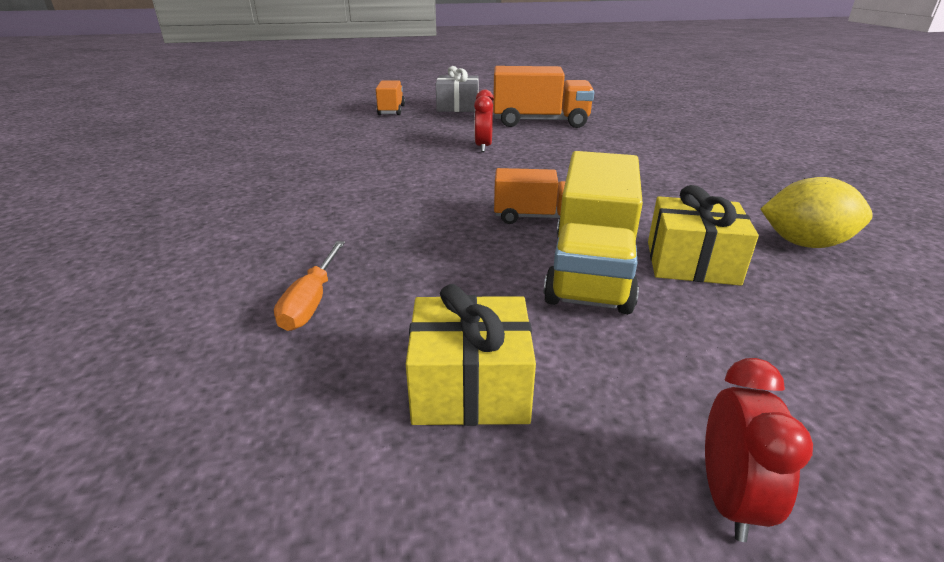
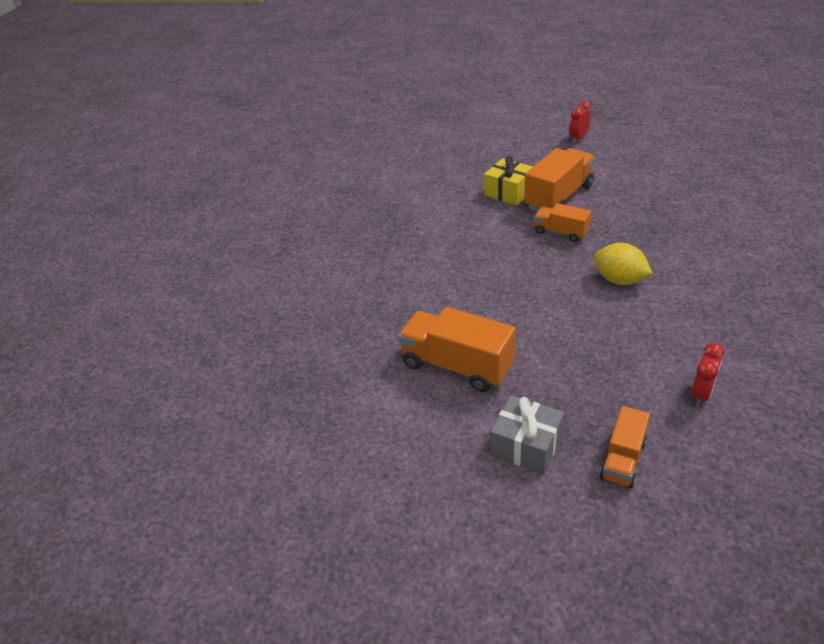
camera: 150 degrees left, 10 degrees up
orange screwdriver [274,241,345,331] -> none
yellow gift [406,284,536,426] -> none
red clock [474,89,494,152] -> red clock moved to [691,343,724,406]
yellow truck [543,151,643,314] -> orange truck [524,148,595,212]
yellow lemon [761,177,873,248] -> yellow lemon moved to [594,243,653,285]

